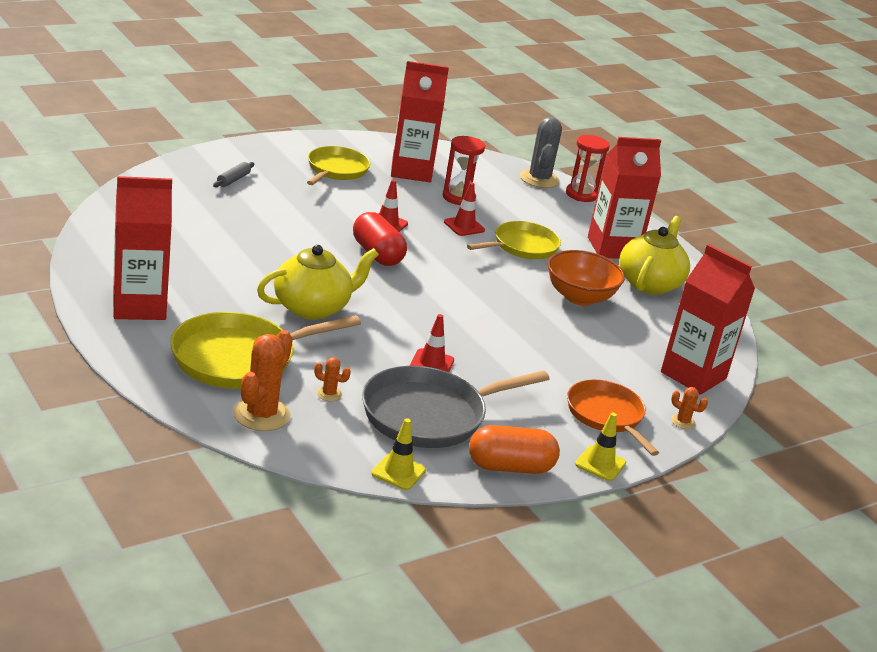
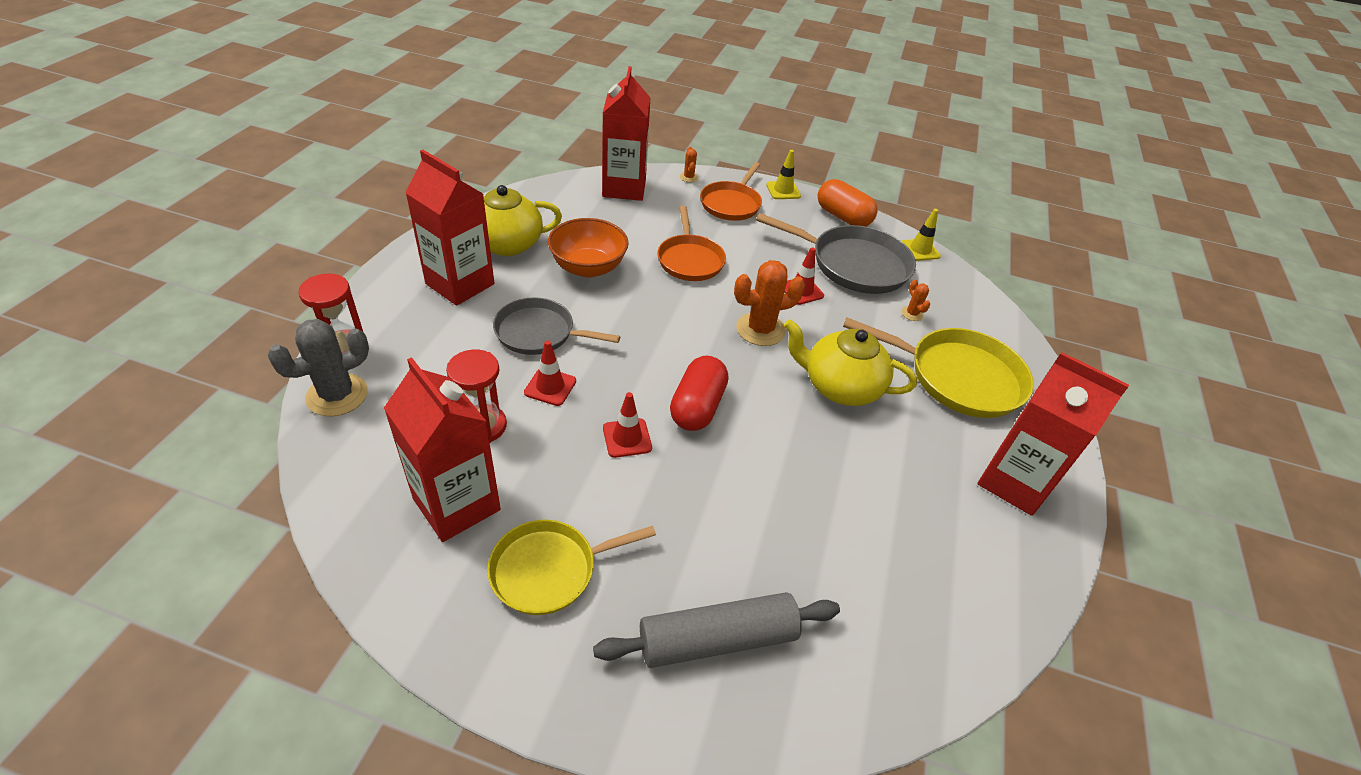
camera: 130 degrees left, 15 degrees up
grey rolling pin [213,162,254,187] -> grey rolling pin [593,592,840,668], size x2.19
orange cactus [233,330,293,431] -> orange cactus moved to [734,260,805,346]
yellow pan [467,221,561,259] -> grey pan [493,297,621,355]
none -> orange pan [658,206,726,281]

